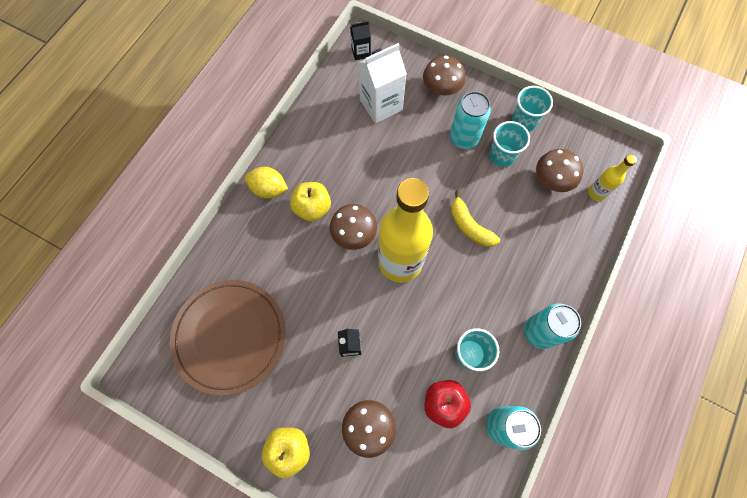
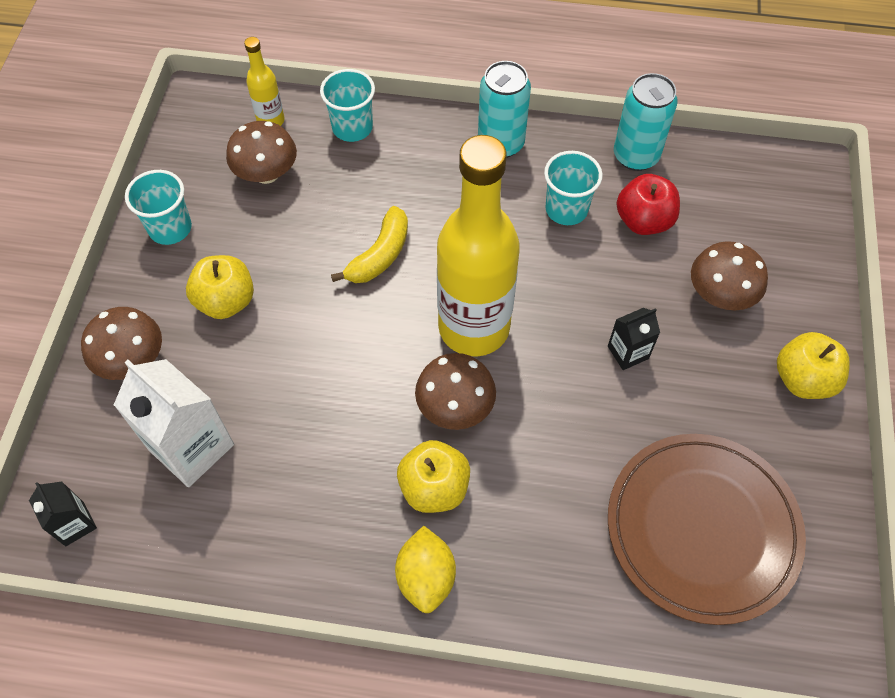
camera: 110 degrees left, 10 degrees down
turquoise can [450,91,491,149] -> yellow apple [186,255,254,319]
turquoise cup [489,121,530,167] -> turquoise cup moved to [320,69,375,142]

